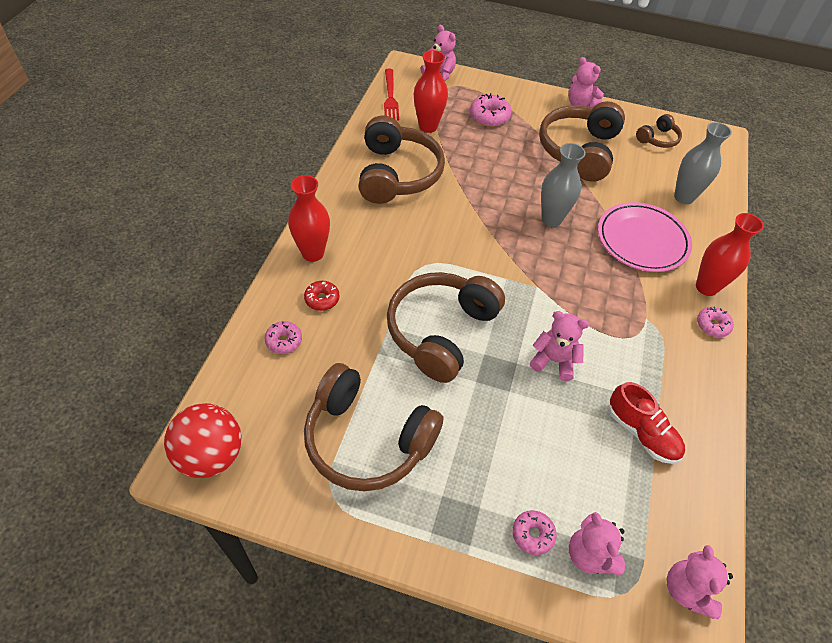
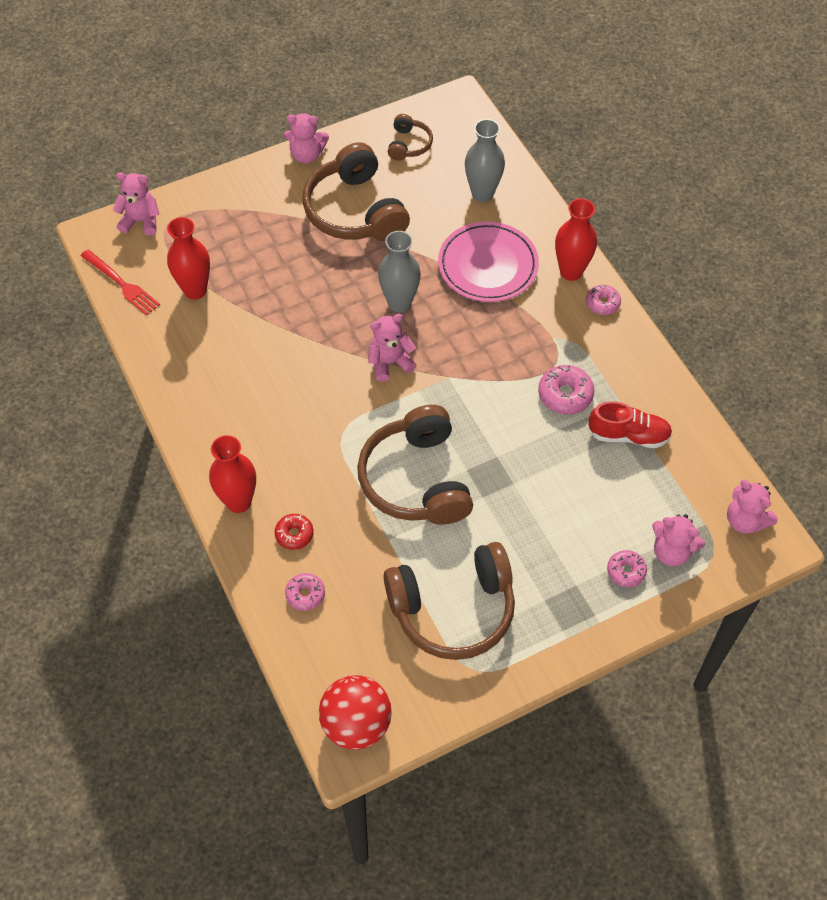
camera: 40 degrees left, 5 degrees up
brown headphones [359,115,445,204] -> none
pink donut [470,93,512,127] -> pink donut moved to [538,365,594,415]
pink teddy bear [530,311,589,381] -> pink teddy bear moved to [369,314,416,382]

